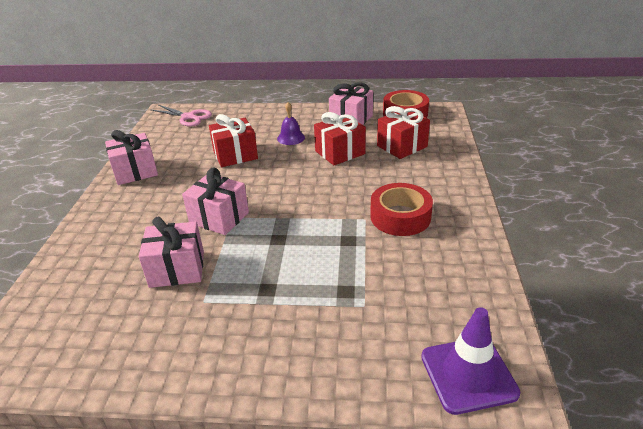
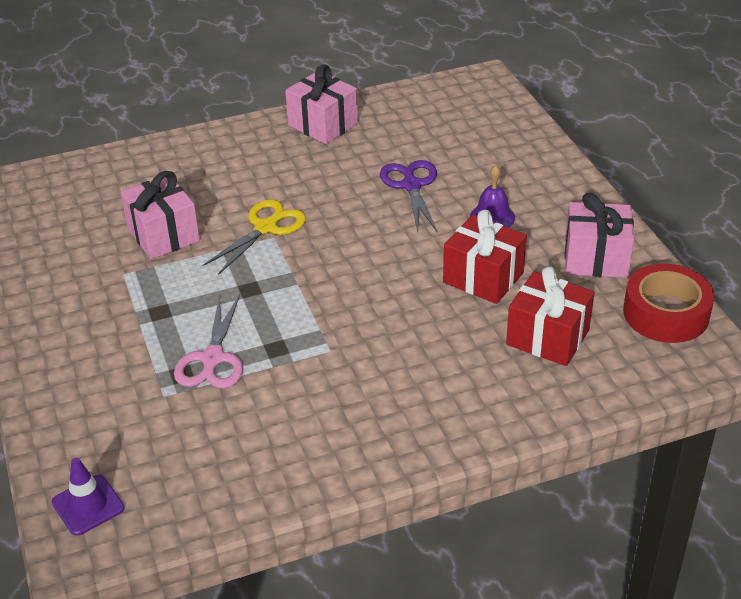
camera: 65 degrees right, 5 degrees up
pink scissors [150,105,212,127] -> pink scissors moved to [174,294,243,389]
pink gift [182,167,249,235] -> yellow scissors [202,199,306,275]
red gift [209,114,258,167] -> purple scissors [380,160,437,232]
red tape [370,183,433,236] -> none
purple traffic cone [421,307,520,415] -> purple traffic cone [52,458,124,536], size x0.64

